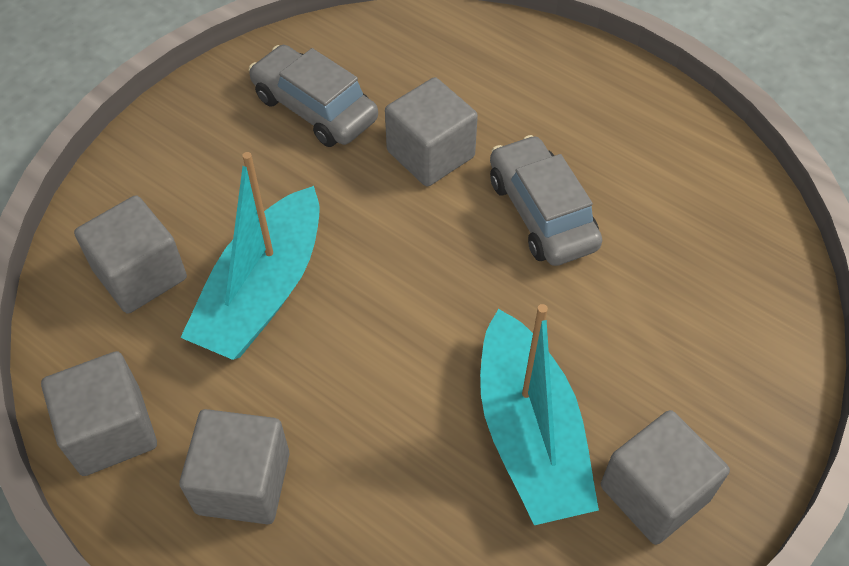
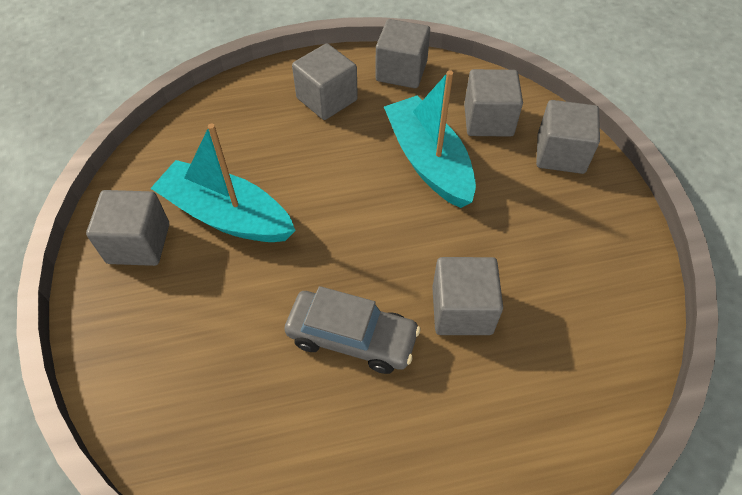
camera: 130 degrees right, 0 degrees up
grey car [249,45,378,147] -> none
none -> grey cube [536,100,600,174]

